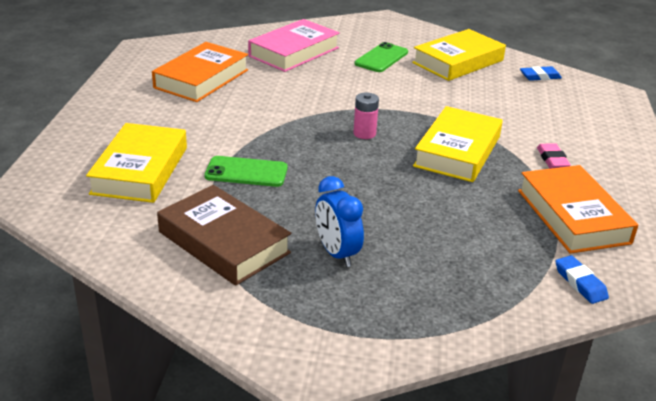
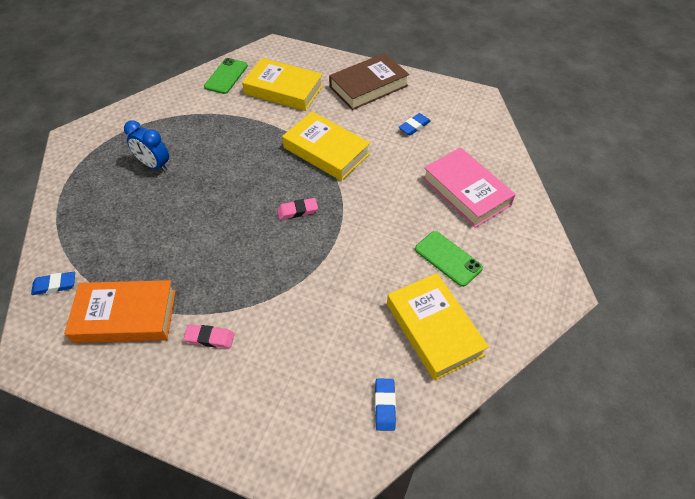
camera: 105 degrees right, 20 degrees up
orange book [152,42,248,102] -> blue eraser [399,113,431,135]
brown book [157,185,291,286] -> brown book moved to [329,53,409,110]
green phone [204,156,288,187] -> green phone moved to [204,58,248,94]
blue clock [315,176,364,267] -> blue clock turned 135 degrees counterclockwise [124,121,169,172]
pink battery [353,92,379,139] -> pink eraser [277,198,318,220]
yellow book [413,106,503,182] -> yellow book moved to [282,112,370,181]

